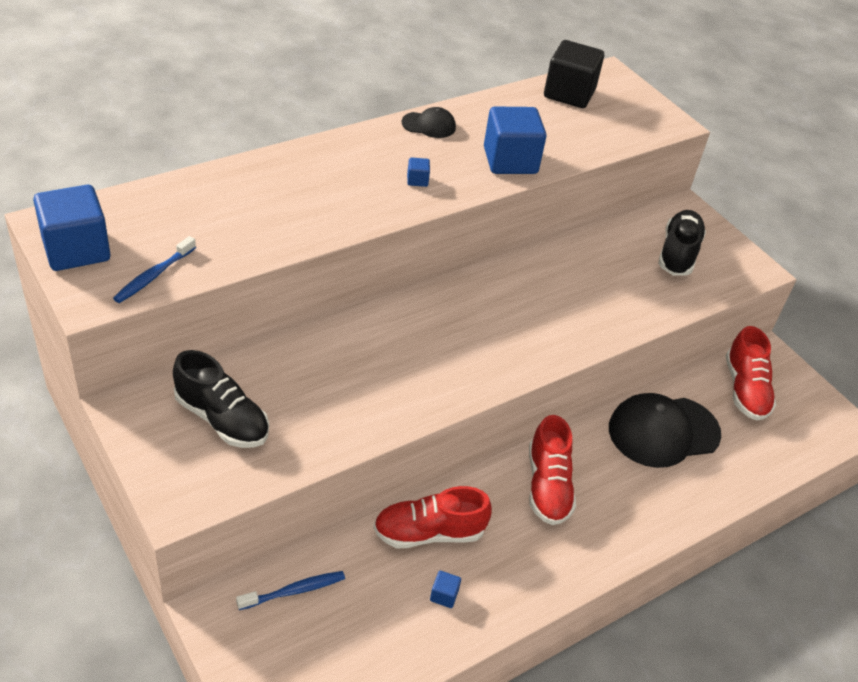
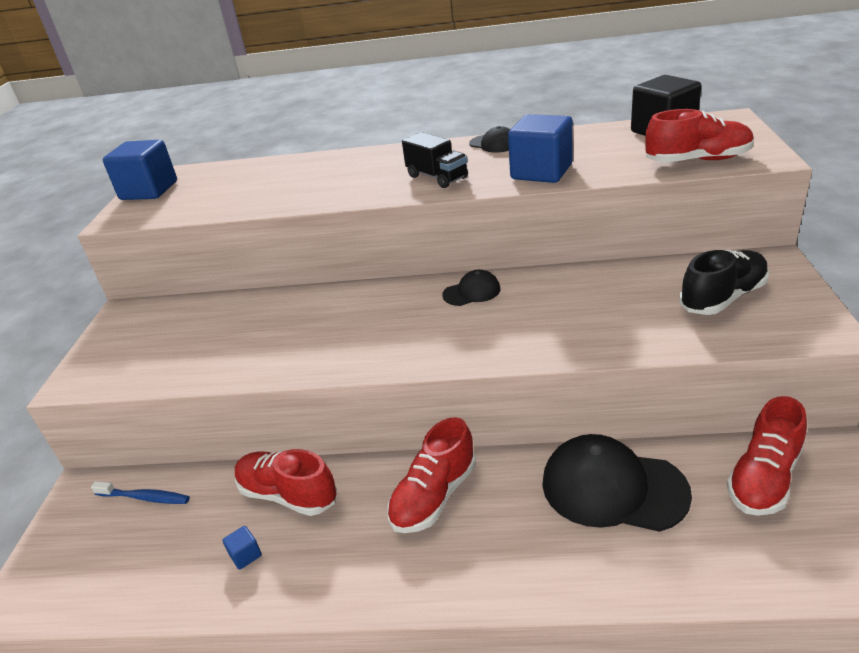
camera: 45 degrees right, 10 degrees down
blue toothbrush [113,236,196,303] -> none
black shoe [173,350,269,448] -> none
blue cube [407,157,430,187] -> black truck [402,132,468,188]
none -> black cap [442,270,500,306]
none -> red shoe [645,109,754,162]

